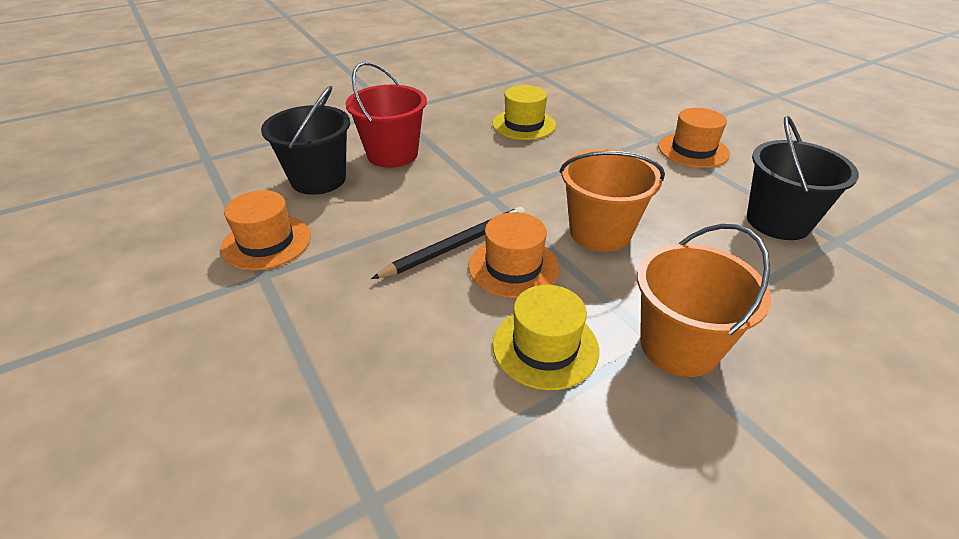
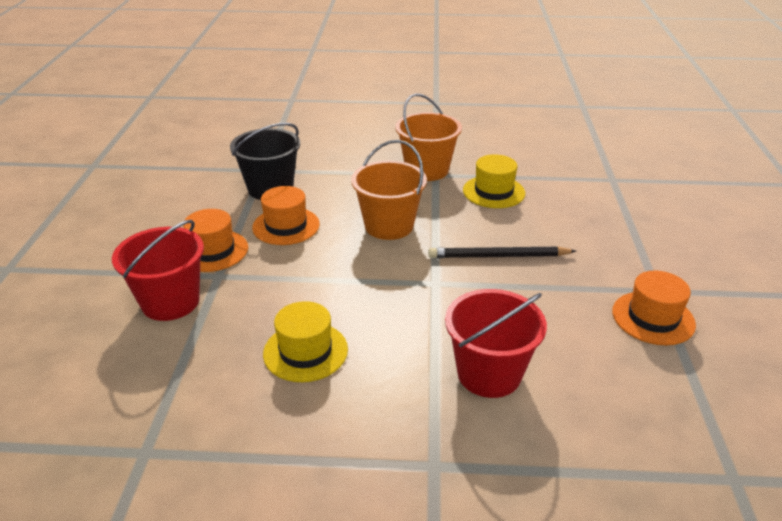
camera: 145 degrees left, 5 degrees down
black bucket [261,85,350,195] -> none
orange hat [468,212,559,298] -> orange hat moved to [252,186,320,245]
none -> red bucket [112,220,204,321]

